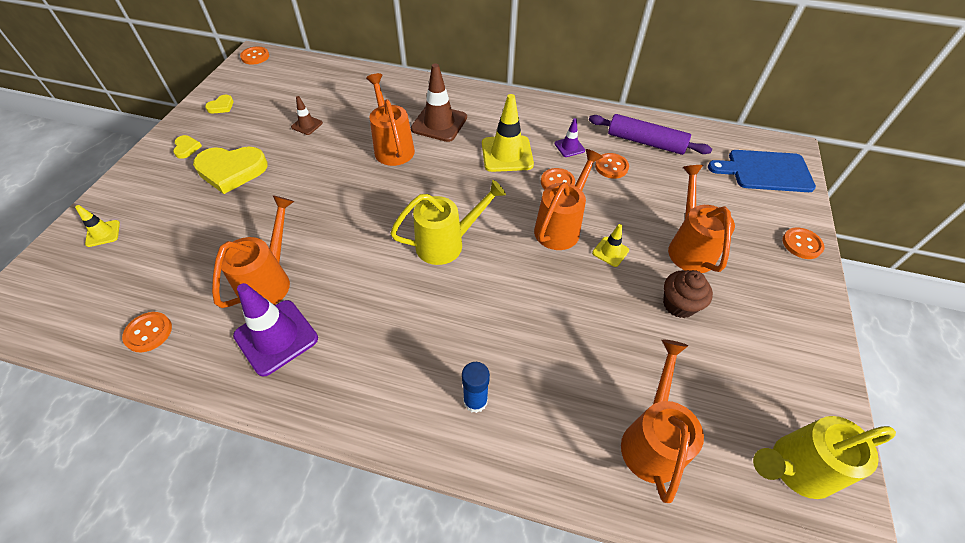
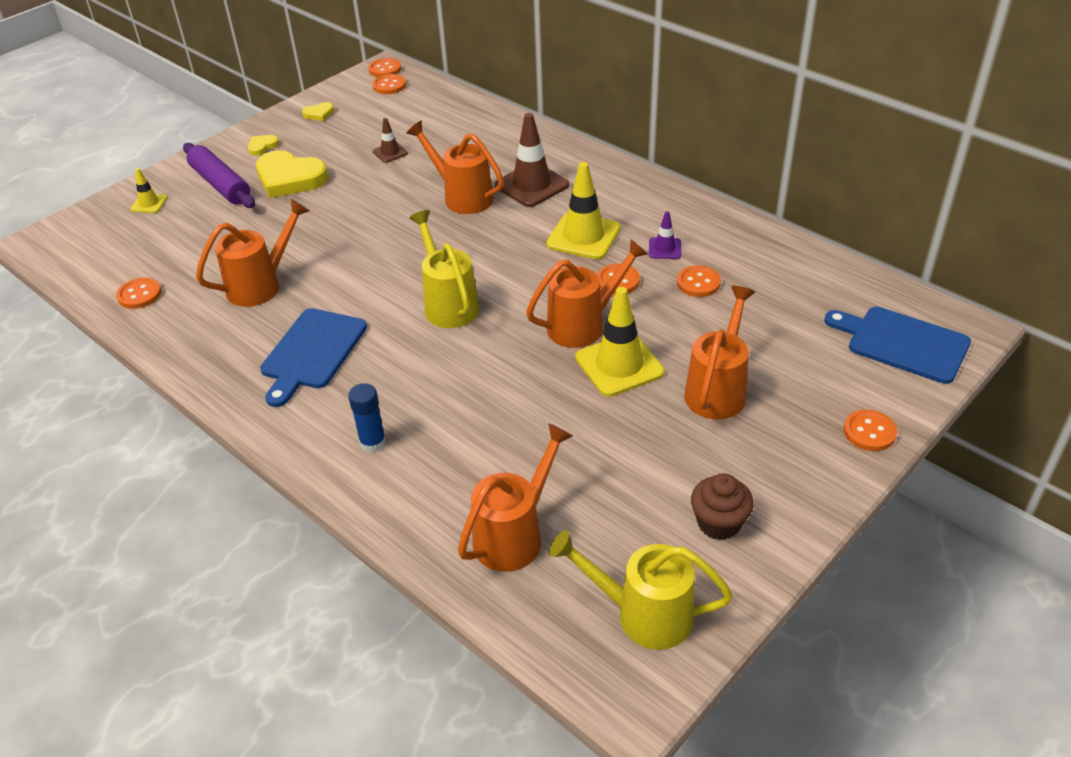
camera: 30 degrees right, 10 degrees down
yellow heart [173,135,202,159] -> yellow heart turned 150 degrees counterclockwise [248,135,279,156]
purple traffic cone [233,283,318,376] -> none
orange watering can [366,73,415,166] -> orange watering can turned 60 degrees counterclockwise [406,121,504,214]
yellow watering can [390,180,506,265] -> yellow watering can turned 120 degrees counterclockwise [409,210,480,328]
purple rolling pin [589,114,712,155] -> purple rolling pin moved to [183,143,255,208]
yellow traffic cone [592,224,629,267] -> yellow traffic cone [575,287,664,397], size x1.96
brown cupcake [663,270,713,318] -> brown cupcake moved to [691,473,754,540]
none -> blue cutting board [260,308,367,407]
none -> orange button [372,74,406,94]

